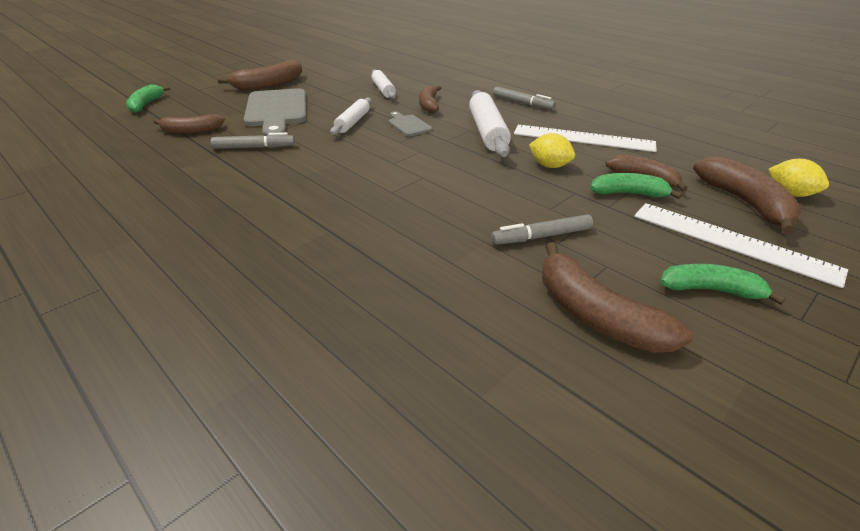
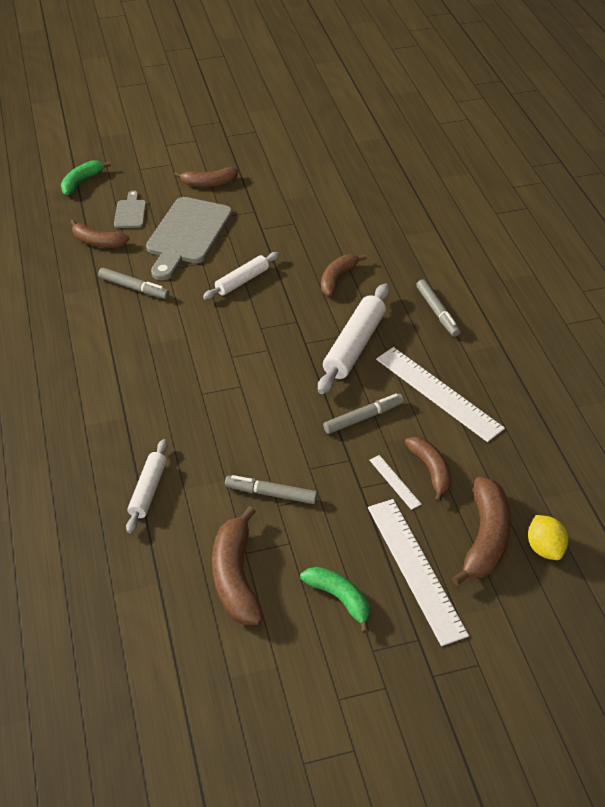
camera: 30 degrees right, 10 degrees up
brown banana [217,60,302,91] -> brown banana [174,167,238,187], size x0.66
white rolling pin [371,69,396,99] -> white rolling pin moved to [126,439,168,533]
grey cutting board [389,111,432,136] -> grey cutting board moved to [114,190,146,228]
yellow lemon [529,133,575,168] -> grey marker [323,394,404,434]
green banana [590,173,682,199] -> white ruler [369,455,421,510]

